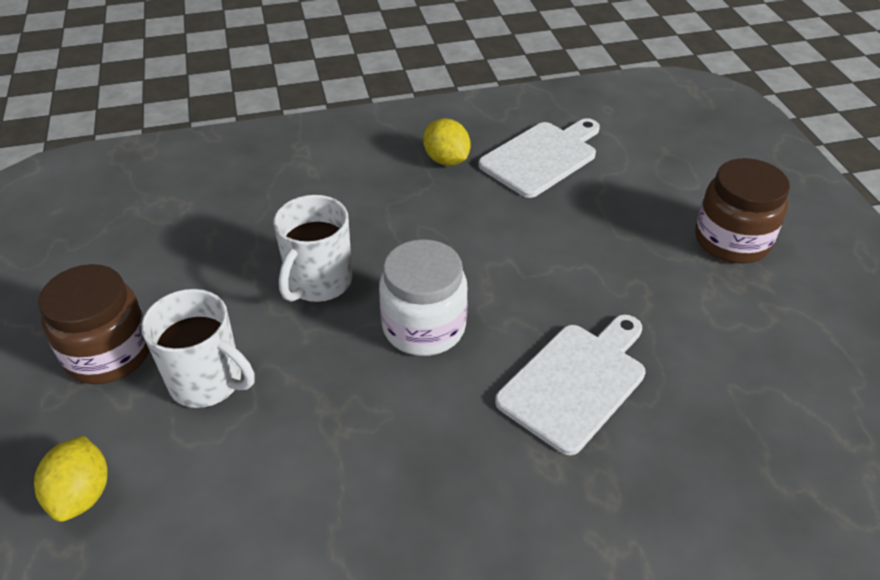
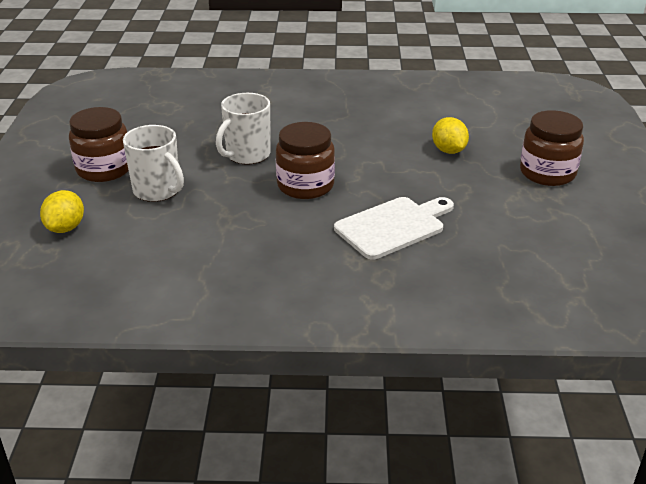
camera: 15 degrees right, 10 degrees down
white jar [379,239,468,356] -> brown jar [276,122,335,199]
yellow lemon [423,118,470,166] -> yellow lemon moved to [432,117,469,154]
white cutting board [478,118,600,198] -> none

